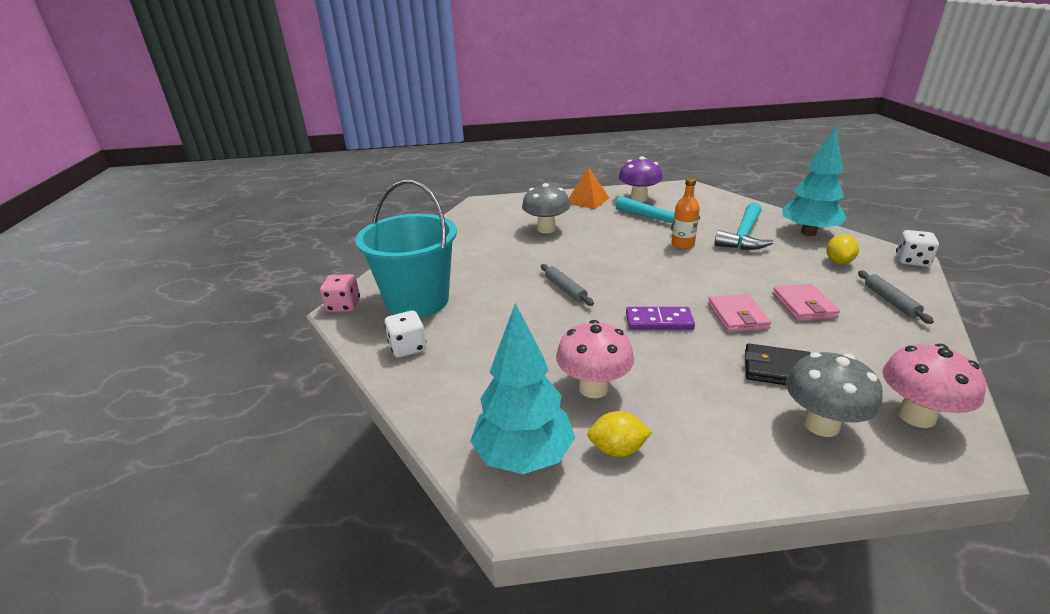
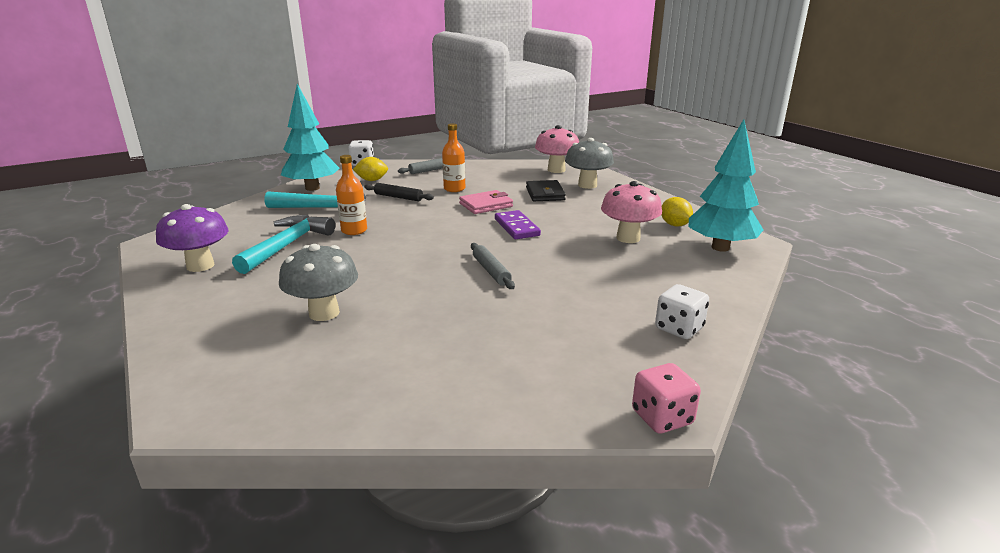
camera: 115 degrees left, 5 degrees down
turquoise bucket [355,180,457,317] -> none
grey rolling pin [541,264,594,306] -> grey rolling pin turned 60 degrees counterclockwise [471,243,515,289]
orange pyramid [569,167,609,209] -> none
pink wallet [773,284,840,321] -> orange bottle [442,123,465,192]
none -> black rolling pin [364,183,434,201]

